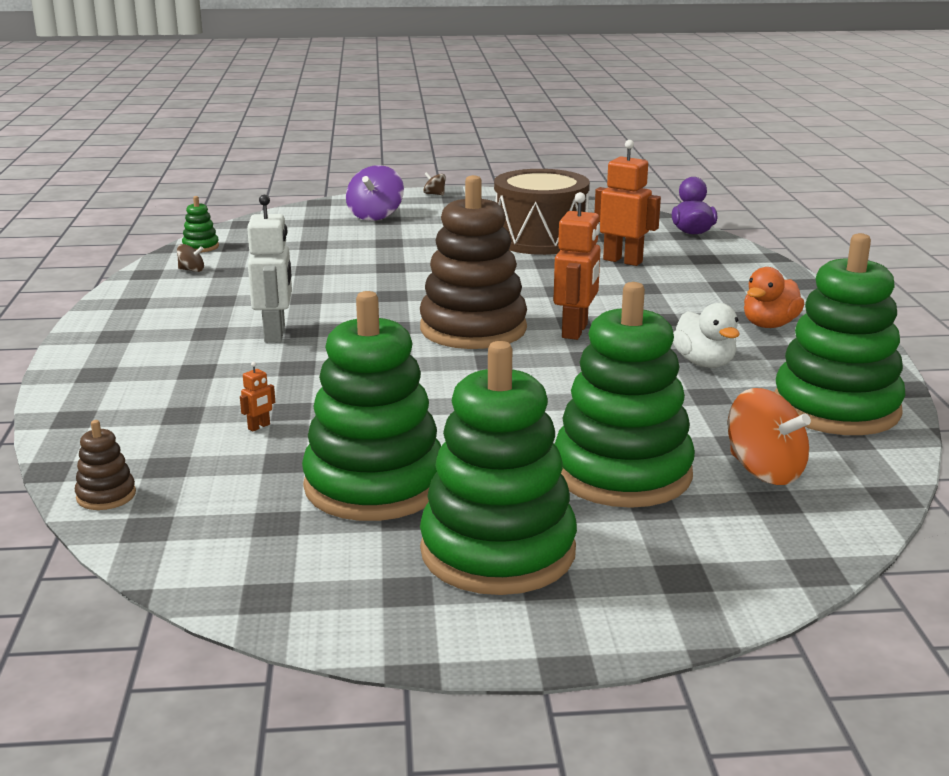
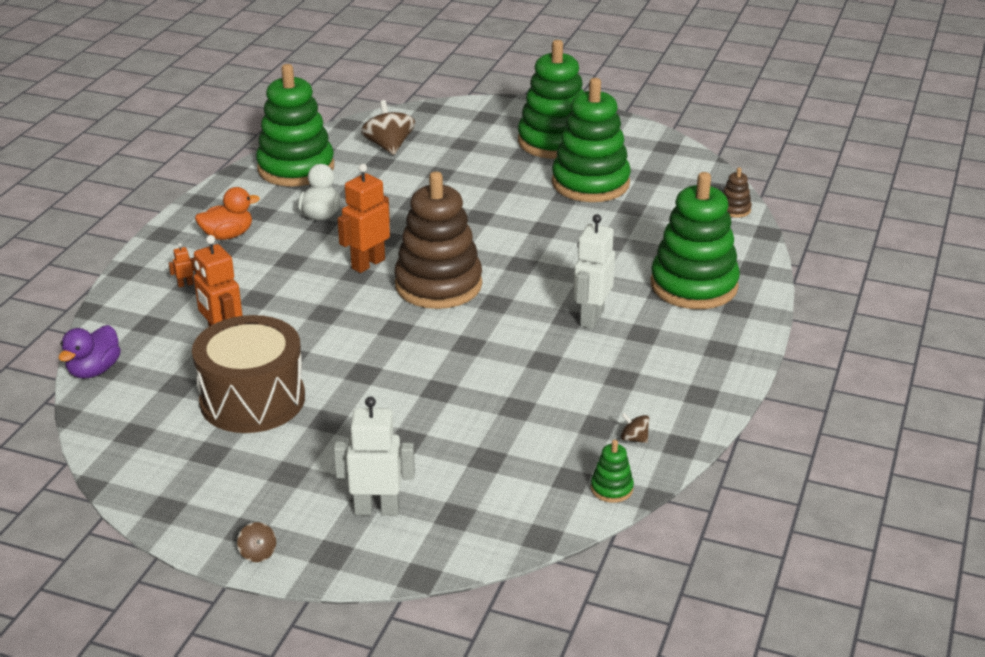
camera: 155 degrees left, 10 degrees up
orange robot [240,362,275,431] -> orange robot moved to [169,243,196,287]
purple spinning top [346,165,404,221] -> white robot [334,396,415,516]
green stacking toy [555,282,695,508] -> green stacking toy moved to [650,172,740,309]
orange spinning top [728,388,811,485] -> brown spinning top [361,100,415,155]

